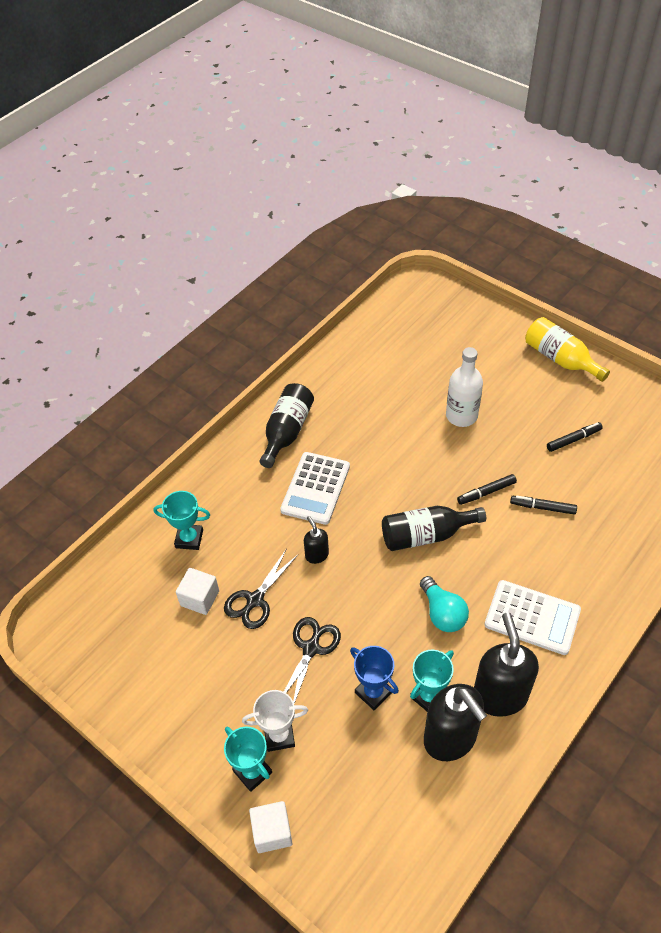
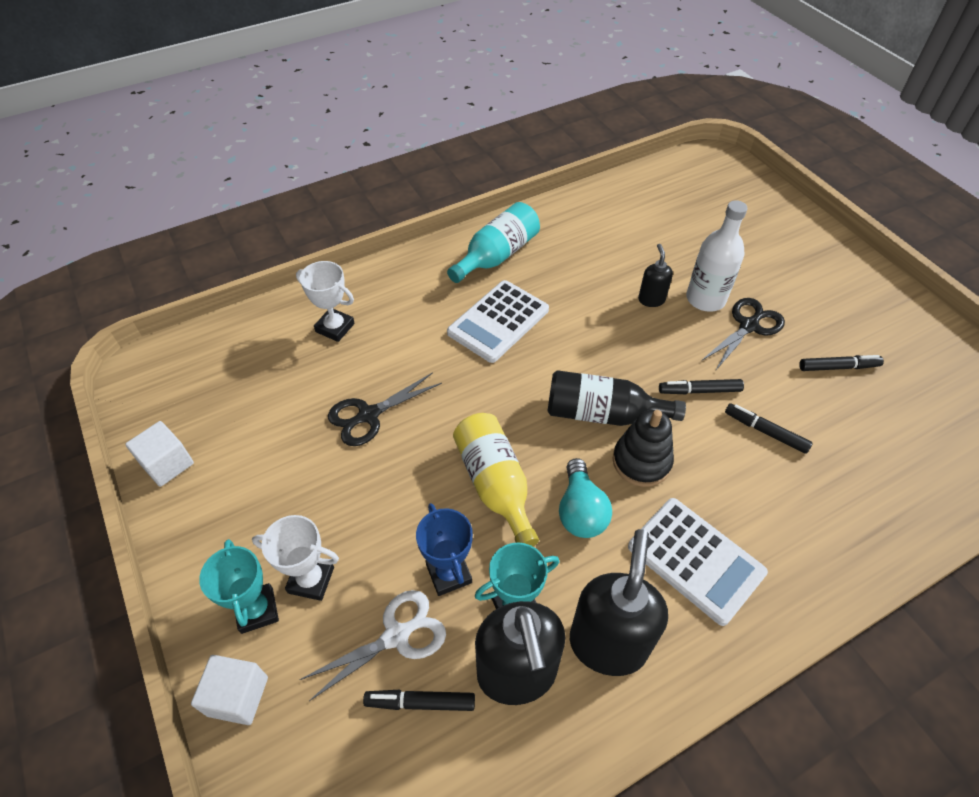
camera: 20 degrees right, 0 degrees up
turquoise trophy [154,491,210,550] -> white trophy [296,261,355,342]
white cube [176,568,219,615] -> white cube moved to [125,421,194,487]
black bottle [260,383,314,468] -> turquoise bottle [447,202,540,283]
black scissors [284,617,341,704] -> black scissors moved to [701,298,785,371]
black soap dispenser [304,516,329,564] -> black soap dispenser moved to [638,244,673,307]
yellow bottle [525,317,610,382] -> yellow bottle moved to [453,413,539,546]
none -> white scissors [299,590,446,701]
none -> black marker [363,690,475,711]
none -> black stacking toy [613,410,674,487]

